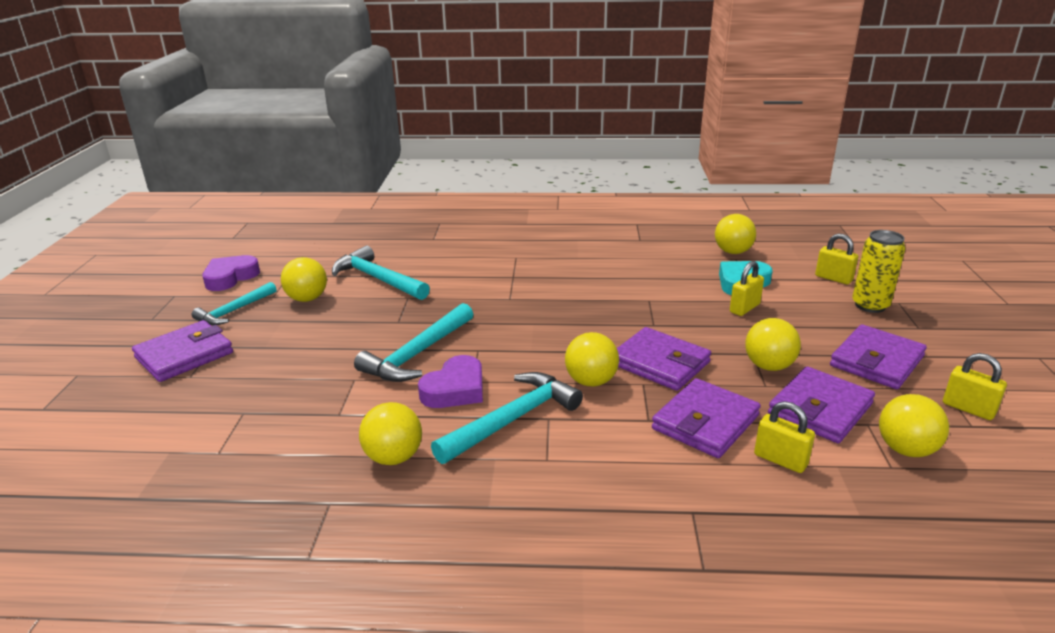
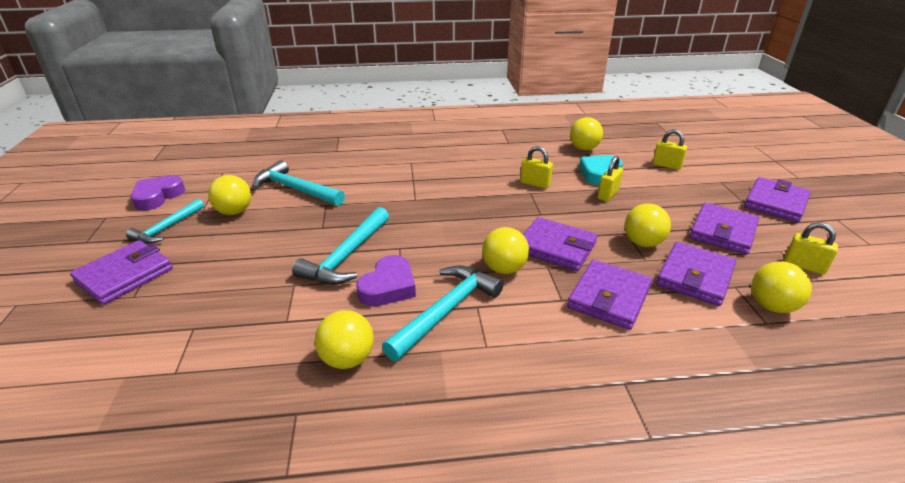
camera: 10 degrees left, 5 degrees up
yellow padlock [754,401,815,473] -> yellow padlock moved to [520,146,553,189]
yellow can [852,230,906,313] -> none
none -> purple wallet [744,177,811,222]

